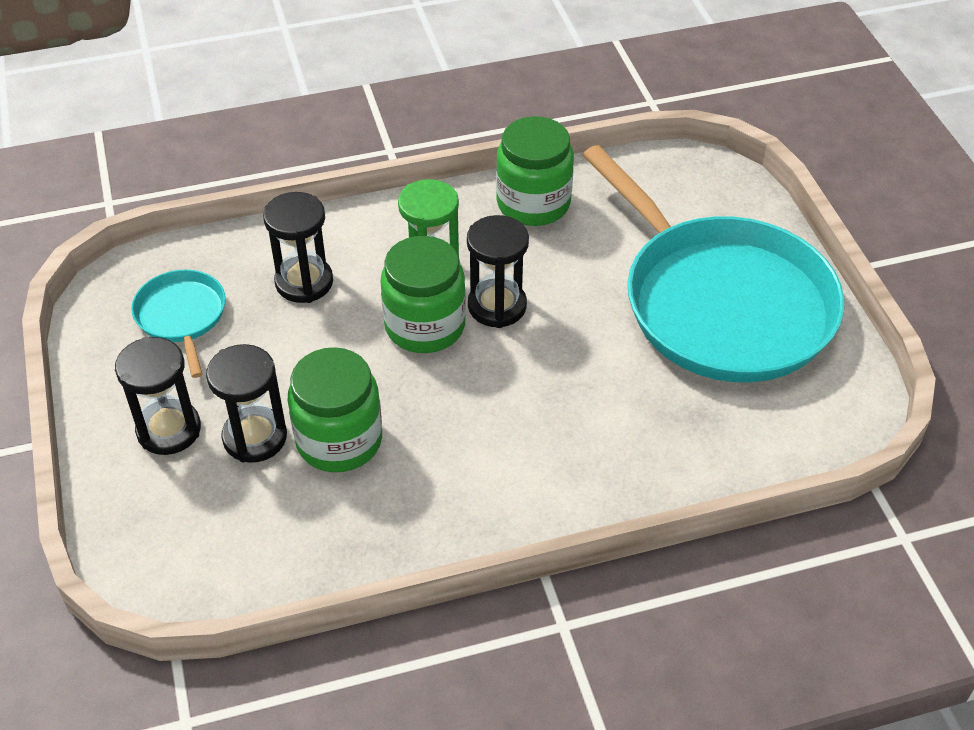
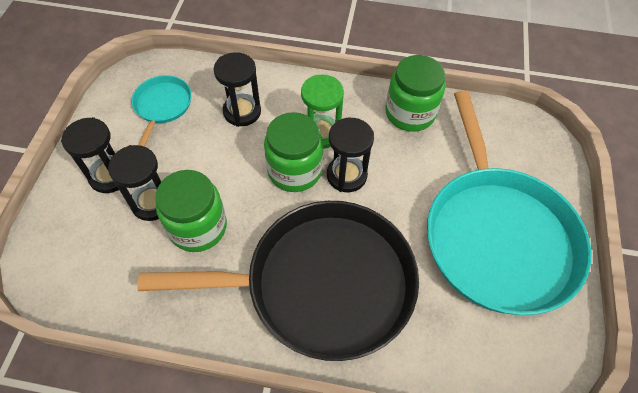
camera: 25 degrees right, 10 degrees up
none -> black pan [137,201,419,361]

